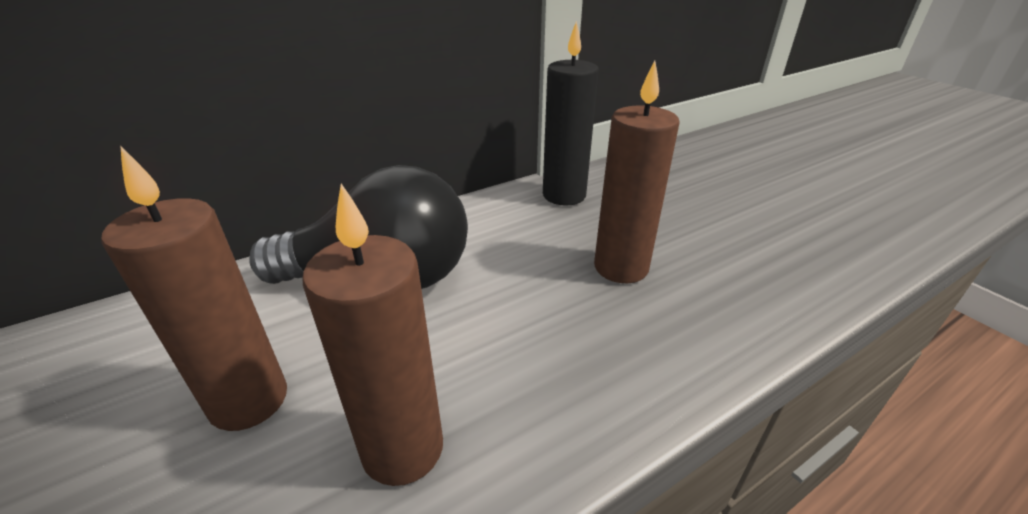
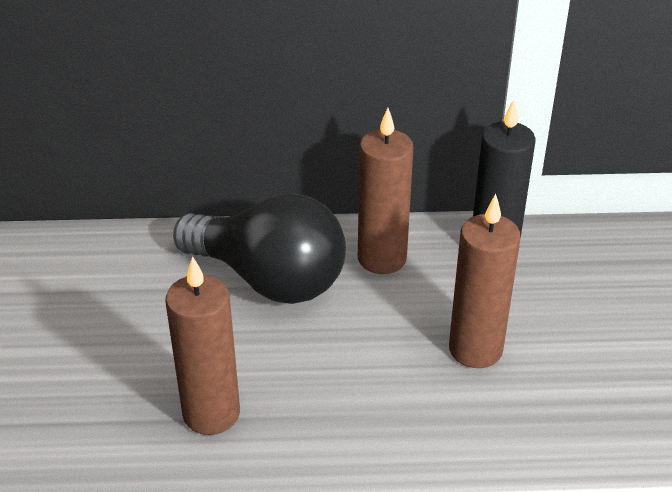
camera: 30 degrees right, 5 degrees up
brown candle [102,146,287,431] -> brown candle moved to [358,108,414,274]

